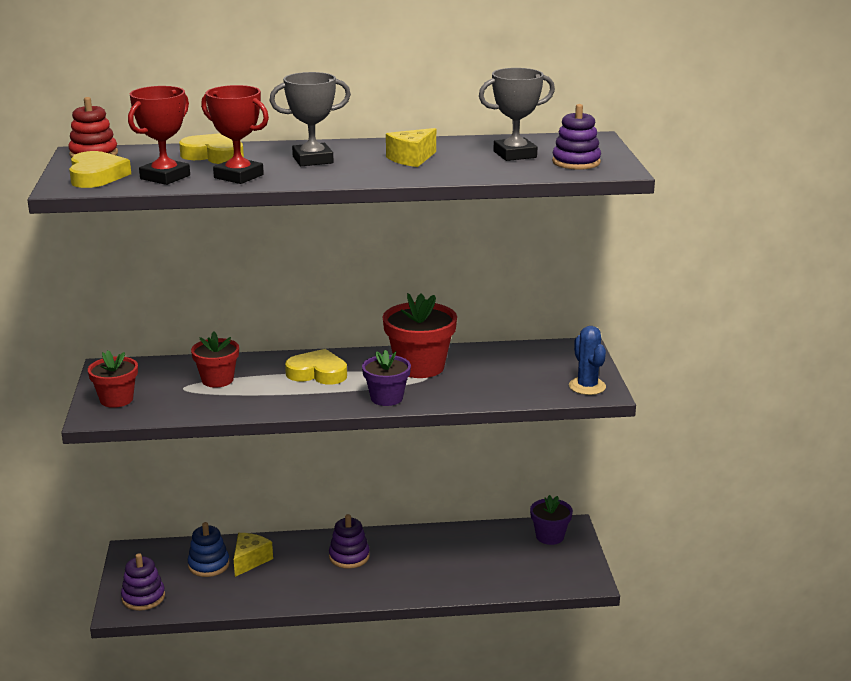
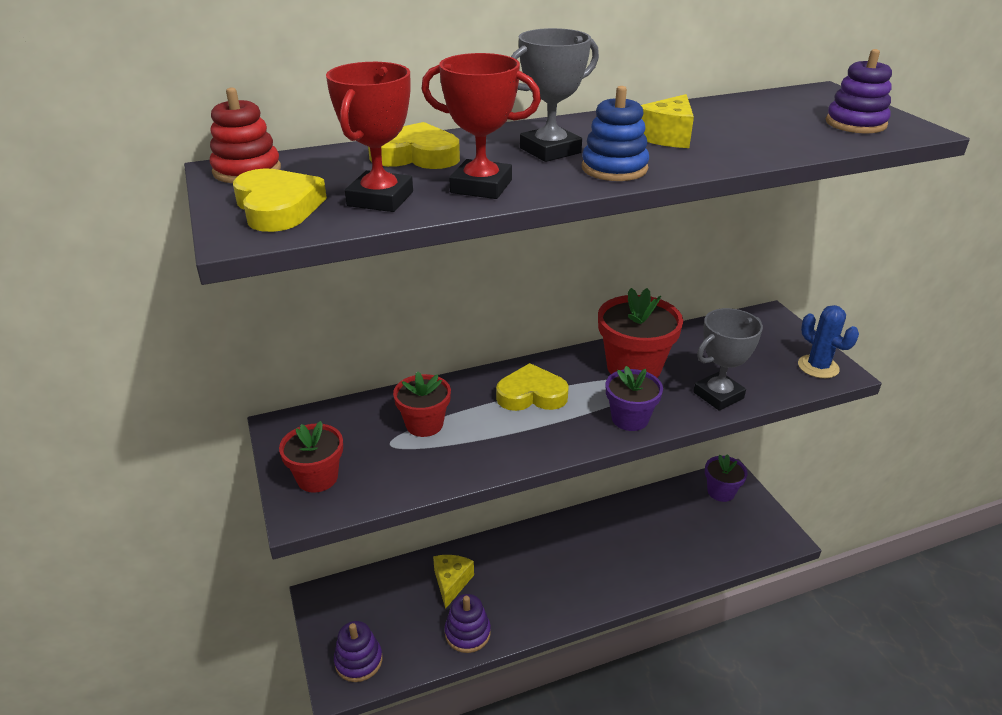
camera: 15 degrees left, 10 degrees up
blue stacking toy [188,522,230,577] -> blue stacking toy moved to [582,86,649,181]
purple stacking toy [329,514,370,569] -> purple stacking toy moved to [445,594,491,653]
grey trophy [479,68,555,161] -> grey trophy moved to [693,308,763,411]

